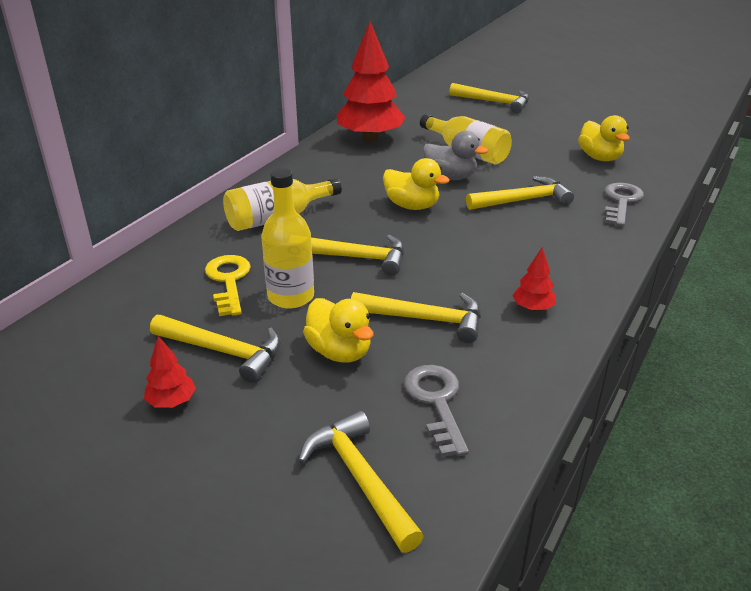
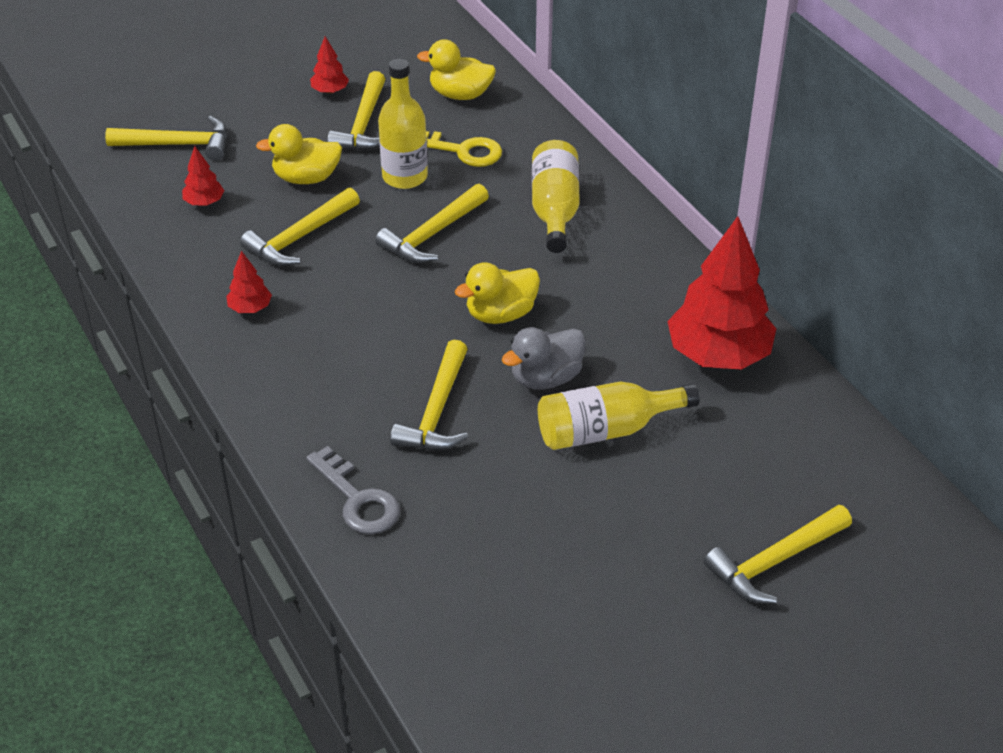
camera: 120 degrees right, 10 degrees up
yellow hammer [150,315,281,383] -> yellow hammer turned 45 degrees counterclockwise [327,71,385,151]
grey key [404,365,469,457] -> red tree [182,146,224,206]
yellow duck [578,115,630,161] -> yellow duck moved to [417,39,496,100]

